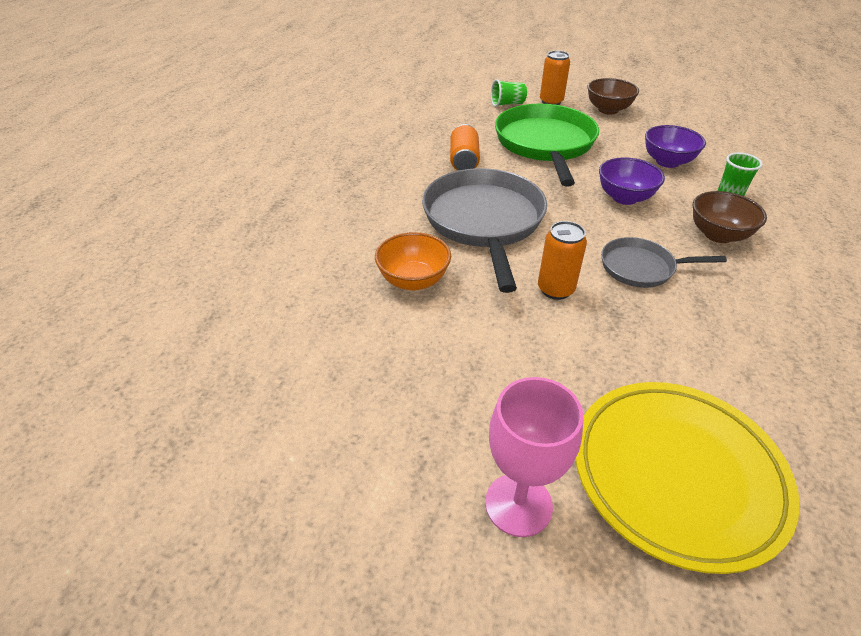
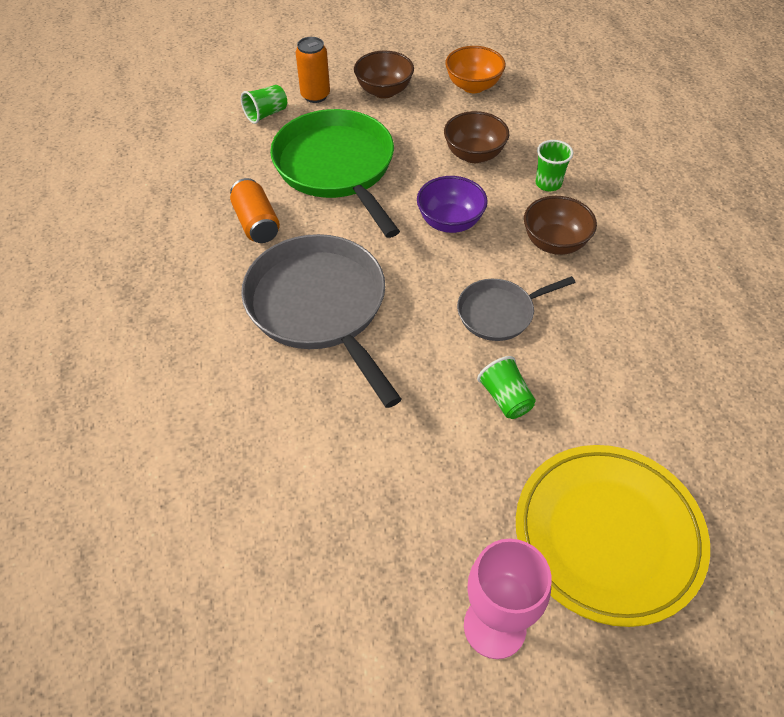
camera: 25 degrees left, 10 degrees up
orange bowl [375,232,451,291] -> orange bowl moved to [445,46,506,93]
orange can [538,221,587,300] -> none
purple bowl [645,125,706,168] -> brown bowl [444,111,509,163]
none -> green cup [477,356,536,419]

